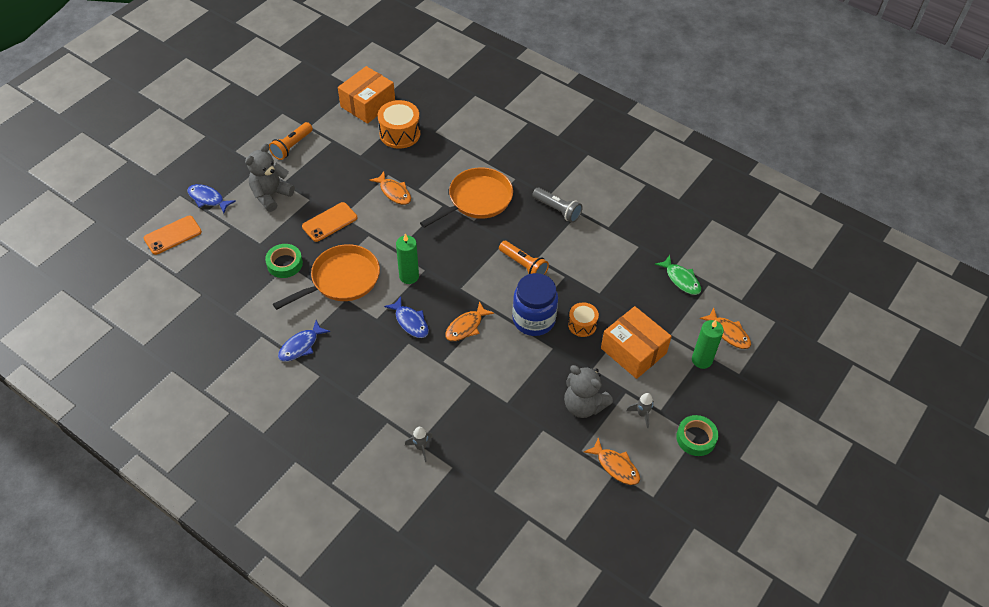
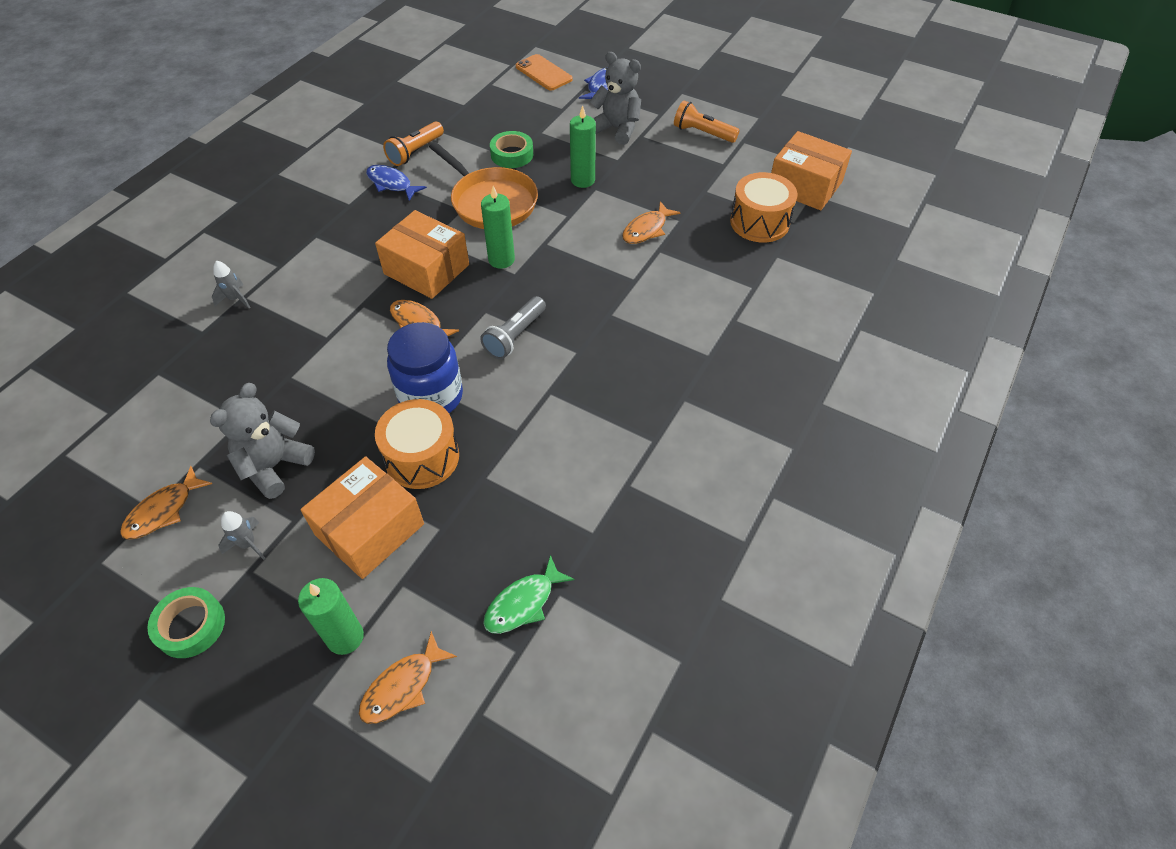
camera: 85 degrees right, 0 degrees up
orange phone [302,202,357,242] -> green candle [570,105,596,188]
blue fish [384,296,429,338] -> orange box [375,210,469,299]
orange pan [420,167,513,228] -> none
orange flashlight [499,241,549,275] -> orange flashlight moved to [383,122,444,166]
grey flashlight [533,188,583,223] -> grey flashlight moved to [480,296,546,359]
orange drum [568,302,599,337] -> orange drum [375,399,459,489], size x1.63

